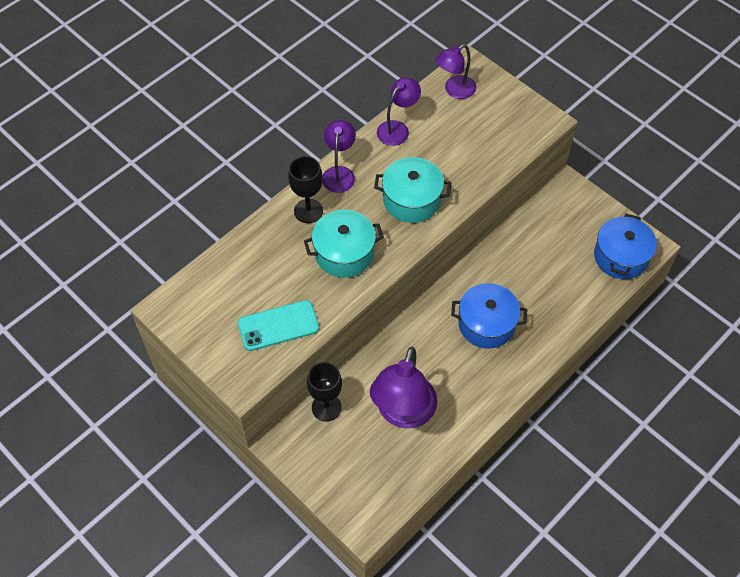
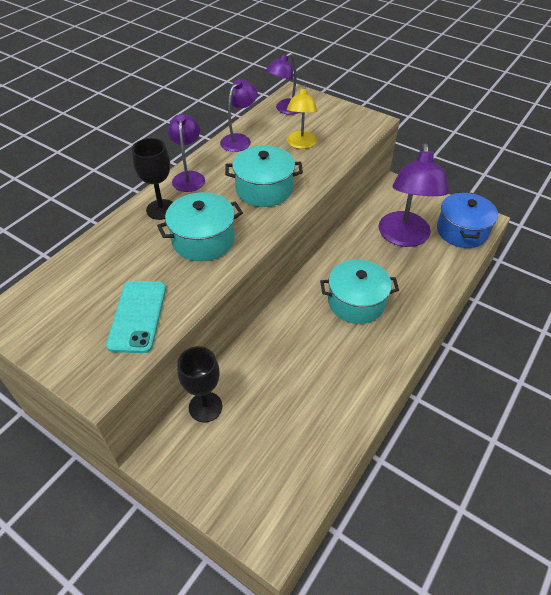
camera: 10 degrees left, 10 degrees down
turquoise phone [238,300,319,351] -> turquoise phone turned 60 degrees counterclockwise [106,281,166,353]
purple lamp [370,347,438,429] -> purple lamp moved to [378,143,450,247]
blue pot [451,283,527,349] -> turquoise pot [320,259,399,324]
none -> yellow lamp [287,85,317,149]

